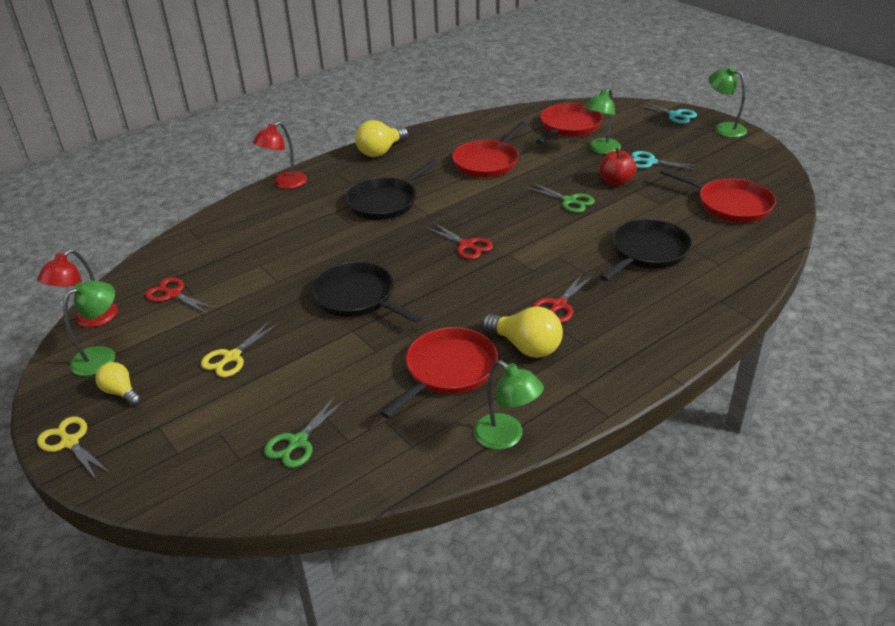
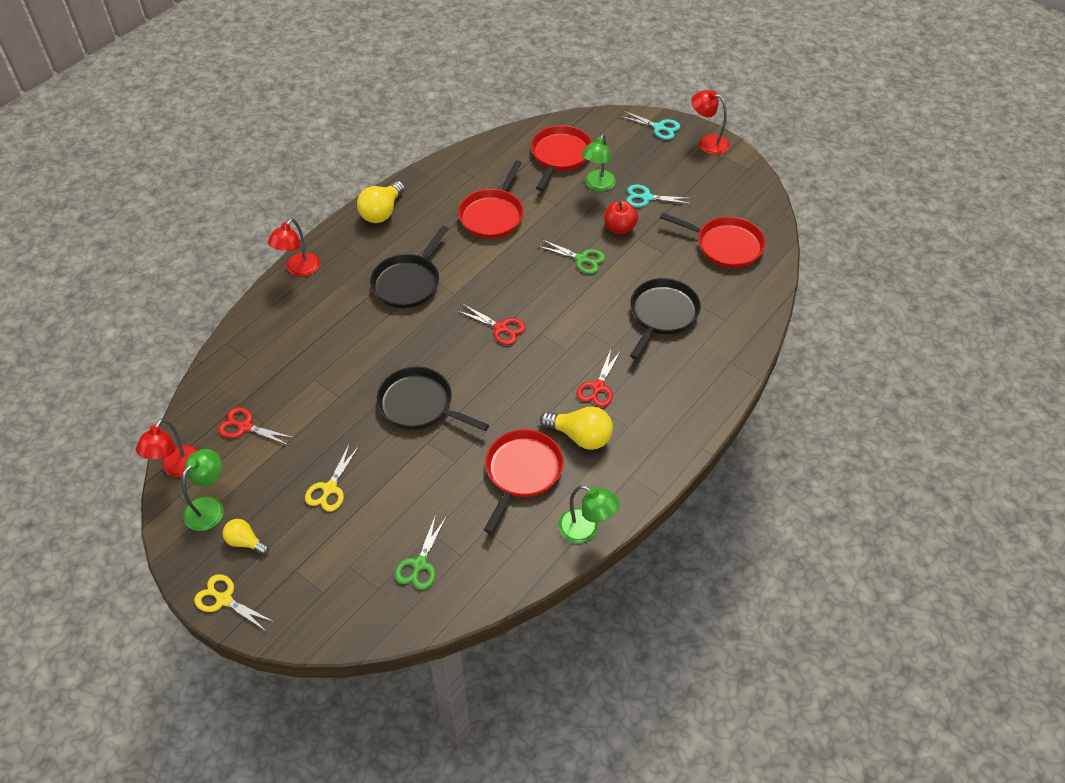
camera: 15 degrees left, 15 degrees up
green lamp [709,67,747,138] -> red lamp [691,90,729,155]

